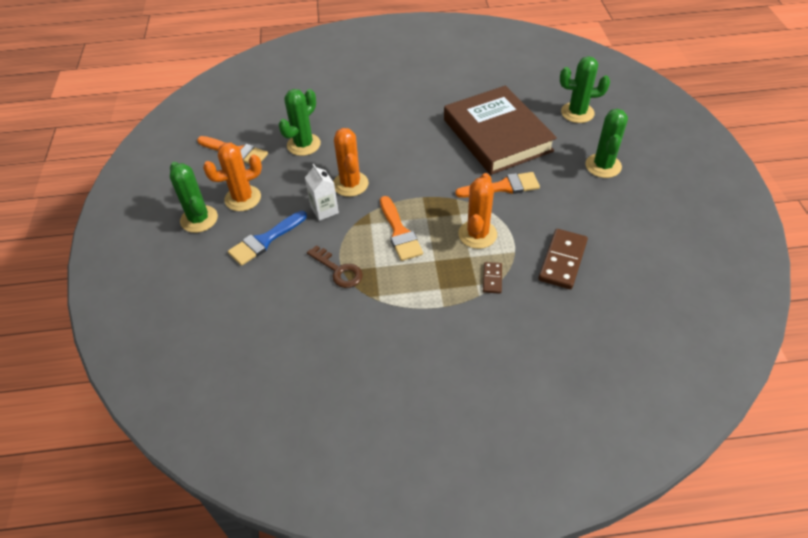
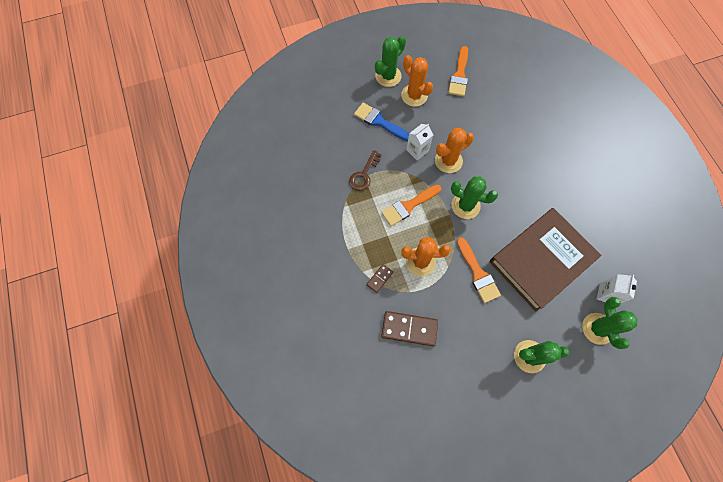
camera: 75 degrees right, 20 degrees up
green cactus [278,89,321,156] -> green cactus moved to [451,177,498,219]
brown domino [483,262,502,294] -> brown domino turned 45 degrees counterclockwise [367,264,393,293]
none -> white carton [597,274,637,303]

